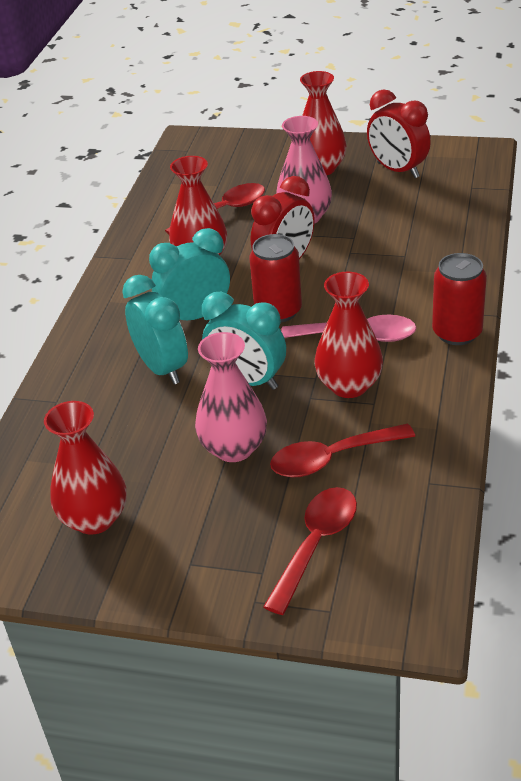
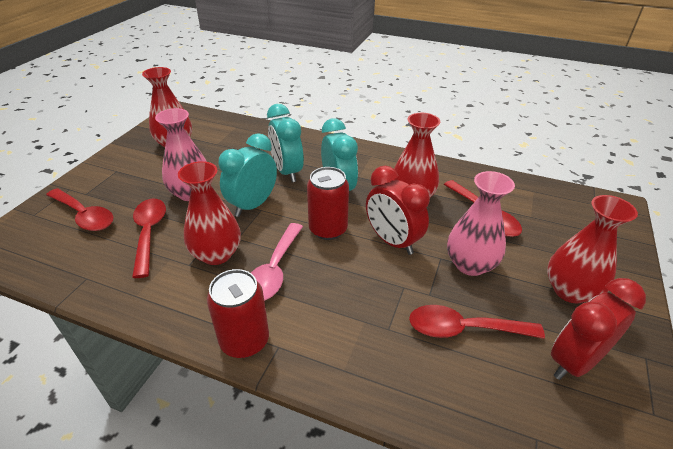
camera: 95 degrees right, 0 degrees up
turquoise clock [122,275,188,384] -> turquoise clock turned 90 degrees clockwise [267,104,304,182]
none -> red spoon [409,305,545,339]

